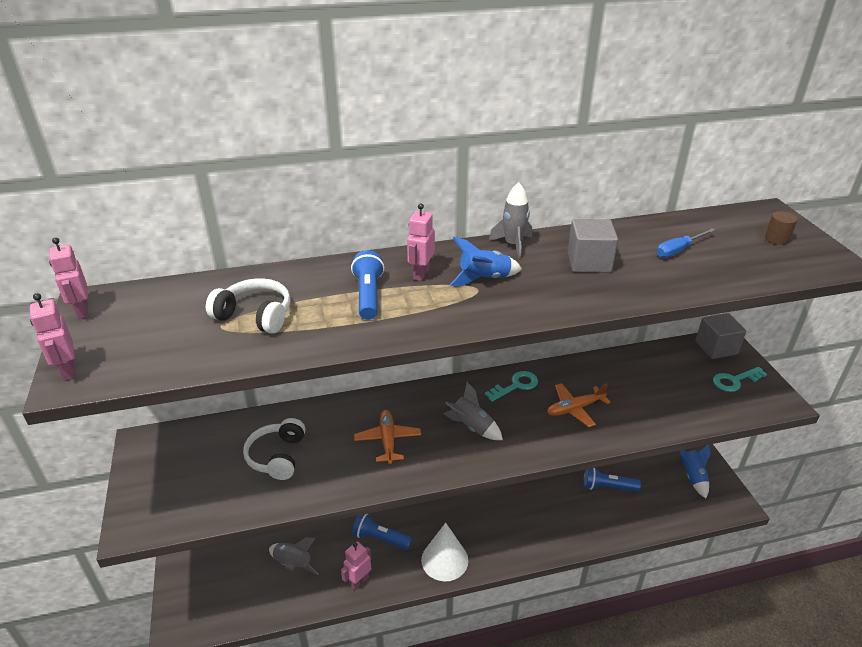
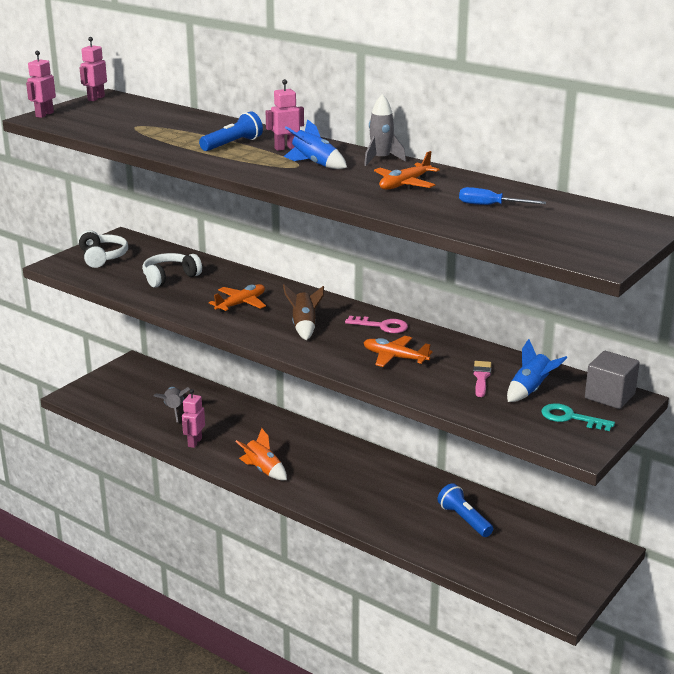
camera: 50 degrees right, 10 degrees down
white headphones [206,278,290,334] -> white headphones moved to [78,230,128,268]
pink robot [341,541,372,590] -> pink robot turned 75 degrees counterclockwise [182,389,205,448]
blue flashlight [352,514,412,550] -> none
white cone [421,523,468,581] -> orange rocket [235,428,287,480]
grey rocket [443,382,503,440] -> brown rocket [283,284,324,340]
turquoise key [485,371,538,402] -> pink key [345,316,408,333]
grey cube [567,219,618,273] -> orange plane [374,151,440,190]
blue rocket [680,445,711,498] -> blue rocket moved to [507,339,567,402]
brown cylinder [765,211,797,245] -> none
none -> pink brush [473,361,491,397]

